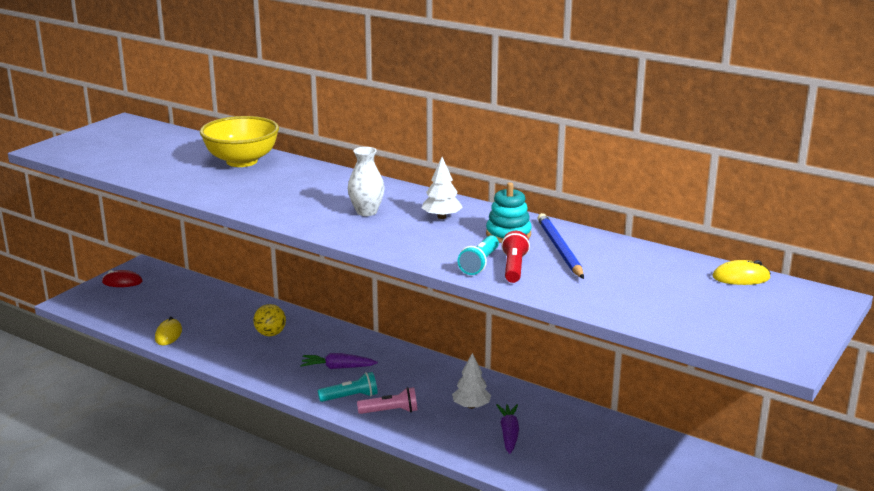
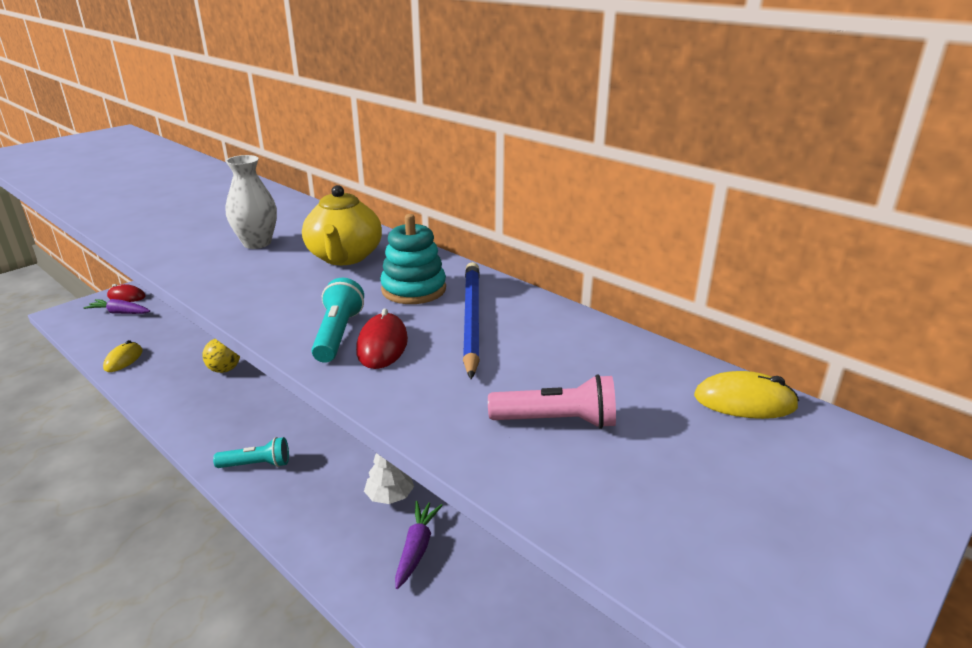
camera: 10 degrees right, 5 degrees up
yellow bowl [200,116,279,167] -> none
purple carrot [301,353,378,369] -> purple carrot moved to [83,299,150,314]
pink flashlight [357,387,417,414] -> pink flashlight moved to [488,374,616,429]
white tree [421,157,463,219] -> yellow teapot [302,185,382,265]
turquoise flashlight [457,235,499,275] -> turquoise flashlight turned 150 degrees clockwise [311,278,364,363]
red flashlight [501,231,530,283] -> red mouse [356,308,408,369]

